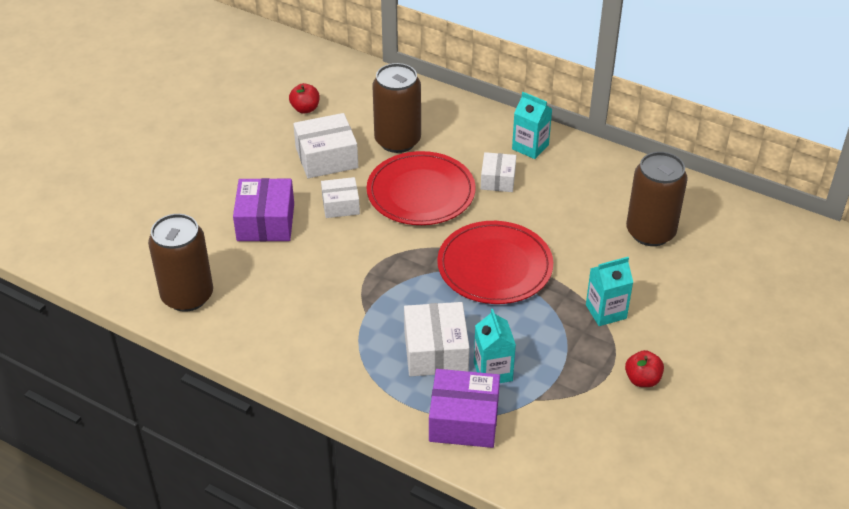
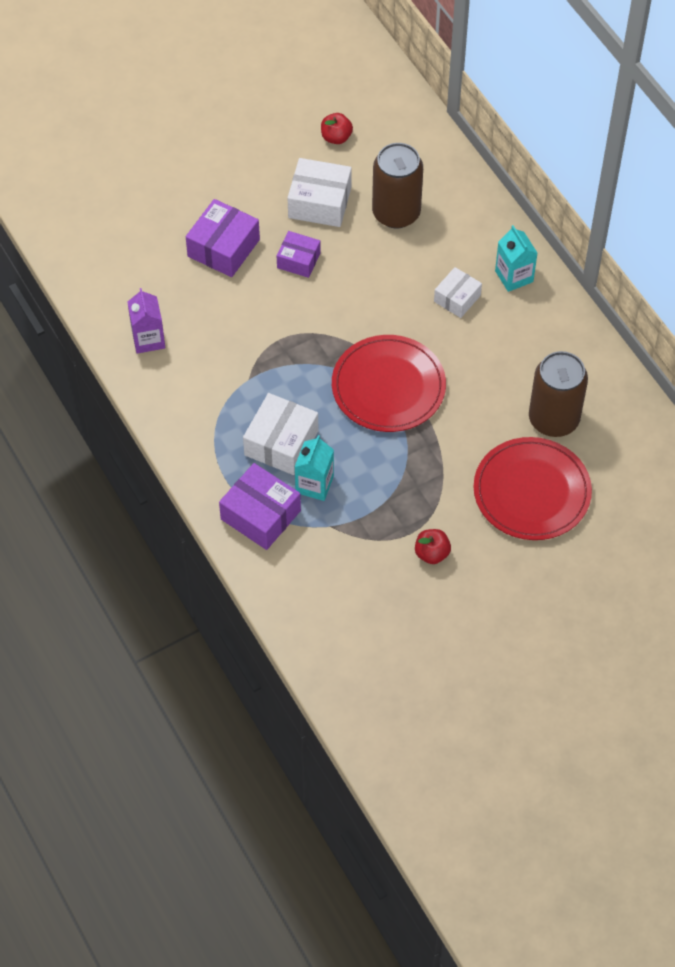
camera: 30 degrees right, 15 degrees up
brown can [148,214,213,312] -> none
white box [321,177,360,218] -> purple box [277,231,321,278]
red plate [366,151,476,225] -> red plate moved to [473,437,592,540]
turquoise carton [586,257,633,326] -> none
none -> purple carton [127,288,165,354]

